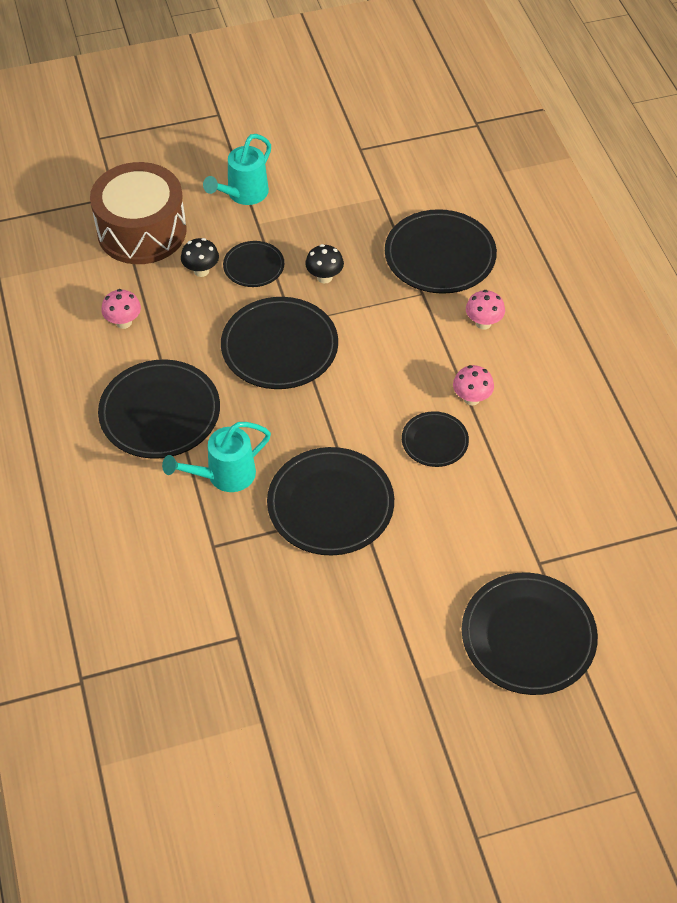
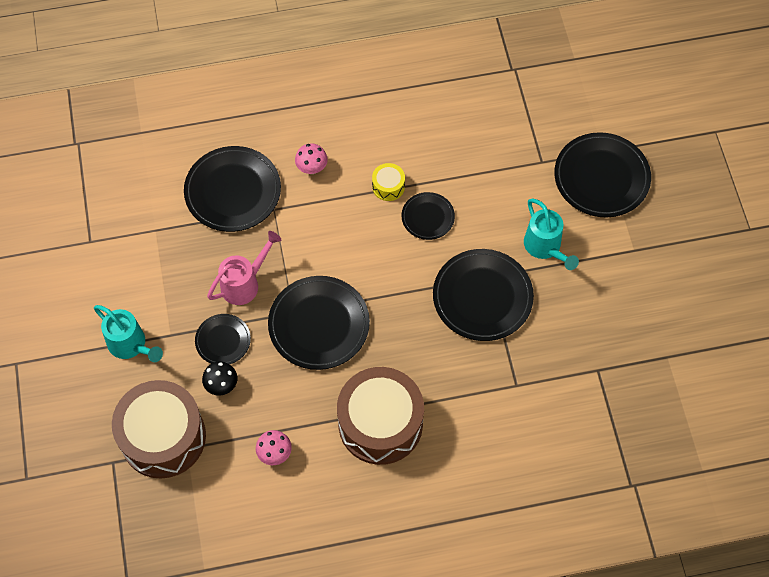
camera: 85 degrees left, 10 degrees up
black plate [98,360,220,459] -> brown drum [337,367,424,465]
turquoise watering can [162,422,271,492] -> turquoise watering can moved to [524,198,579,270]
black mushroom [305,244,344,284] -> pink watering can [207,231,281,305]
pink mushroom [453,365,494,406] -> yellow drum [372,163,405,201]

